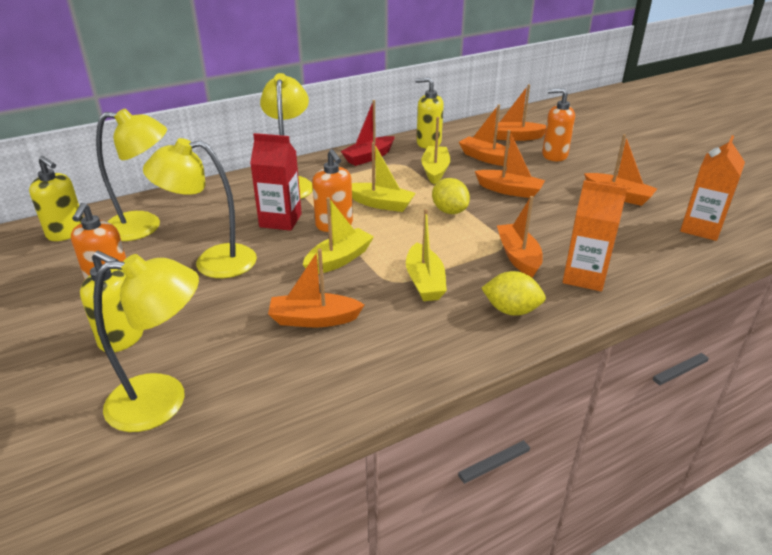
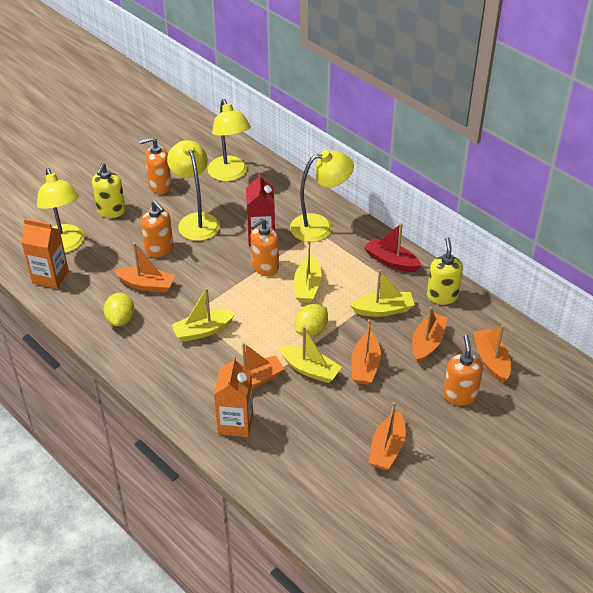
camera: 75 degrees right, 10 degrees up
yellow soap dispenser [29,156,83,241] -> none
orange boat [268,249,365,327] -> orange boat turned 120 degrees clockwise [114,243,175,293]
yellow boat [303,197,374,274] -> yellow boat moved to [279,326,342,383]
yellow lemon [481,271,546,316] -> yellow lemon moved to [104,293,135,326]
orange carton [680,135,745,241] -> orange carton moved to [21,218,69,289]
none -> orange soap dispenser [141,201,173,258]

